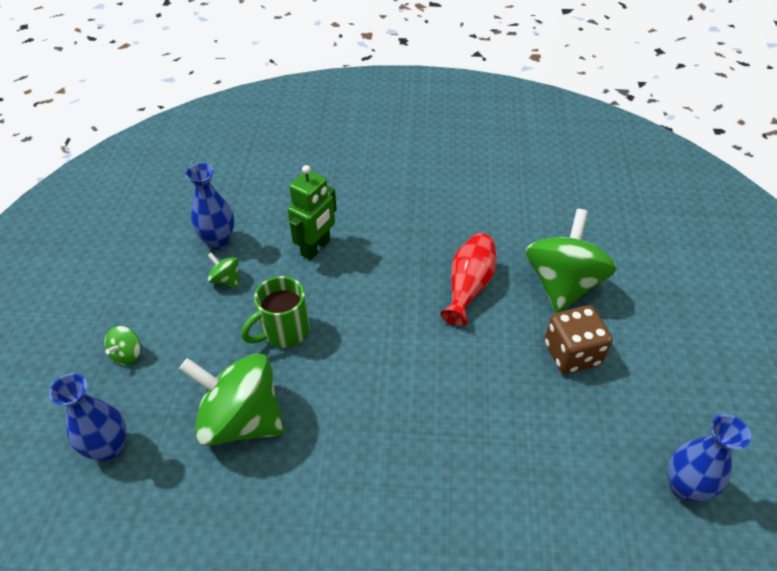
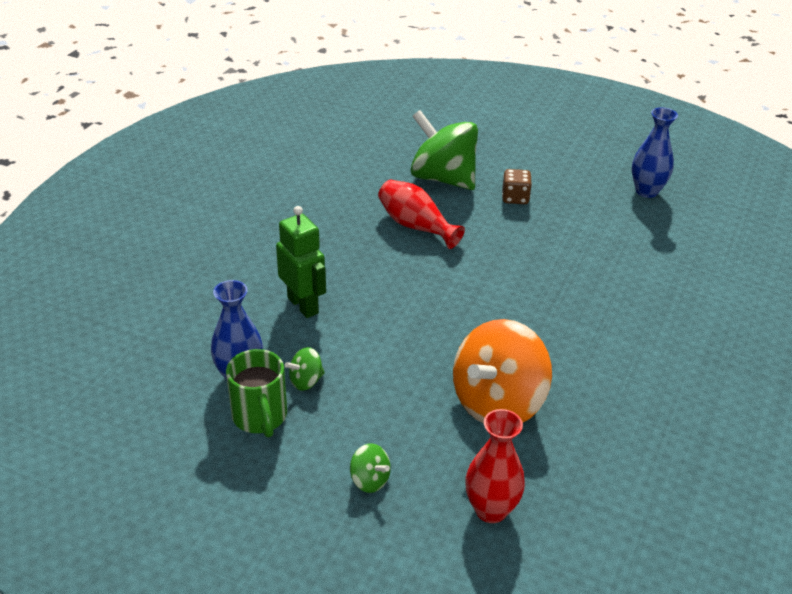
camera: 70 degrees left, 10 degrees down
blue vase [49,373,127,461] -> red vase [465,409,525,523]
green spinning top [179,353,284,446] -> orange spinning top [453,319,552,424]
green mug [241,276,310,348] -> green mug moved to [226,349,287,437]
brown dice [544,305,613,374] -> brown dice [502,169,532,204], size x0.65

